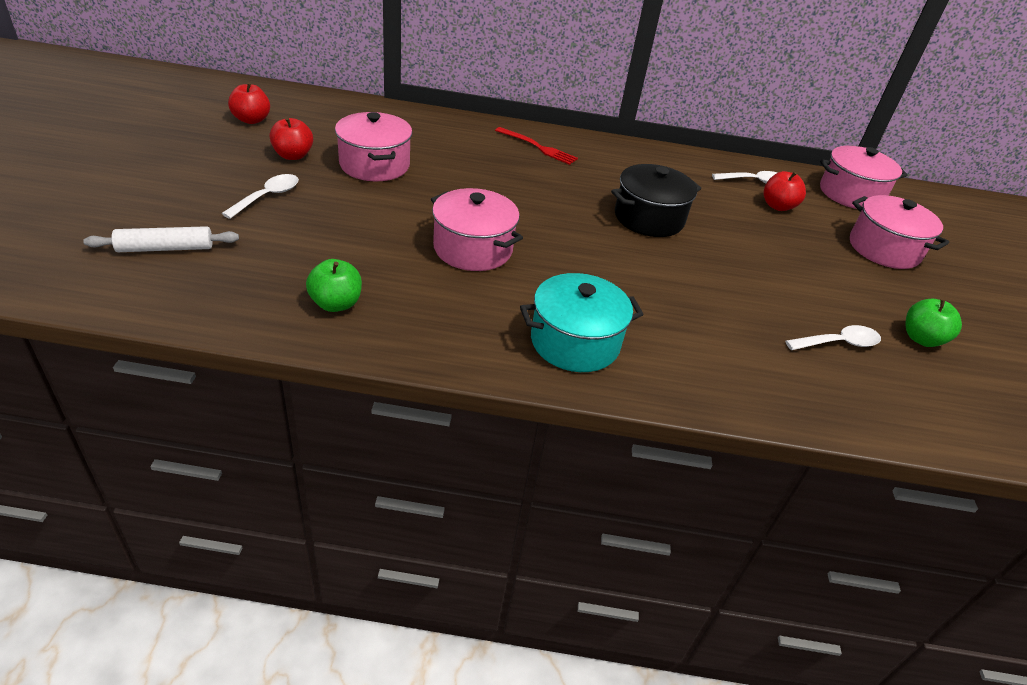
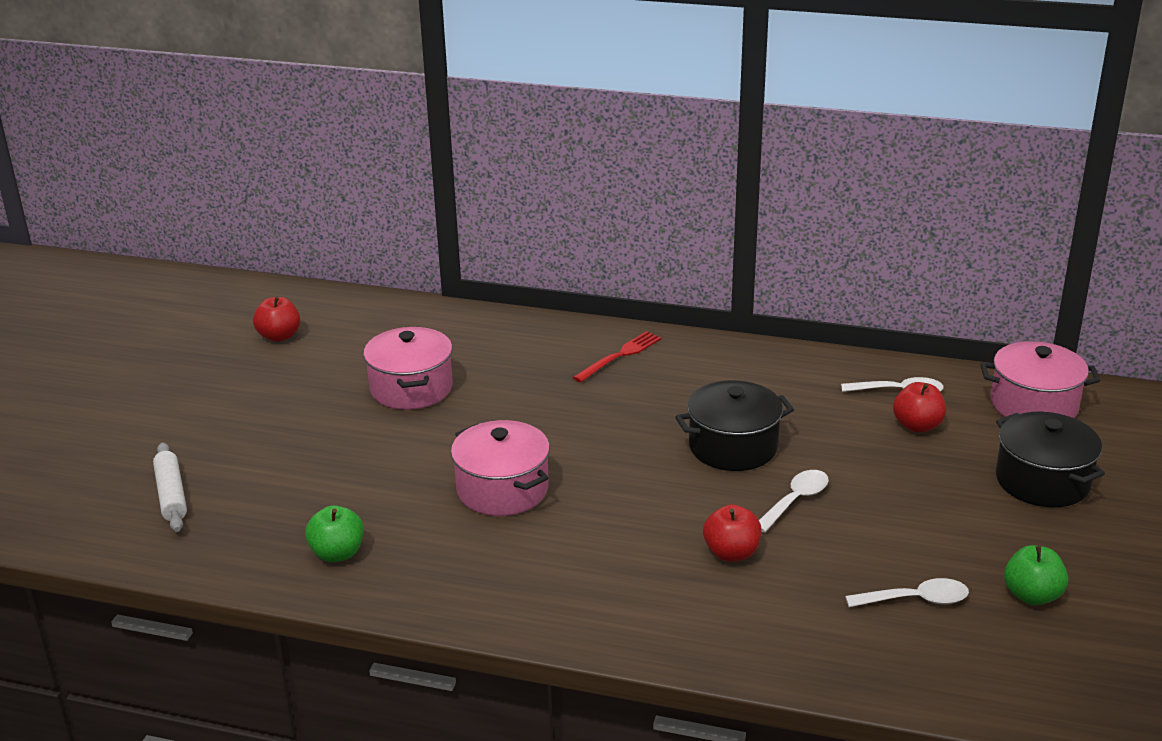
camera: 15 degrees right, 10 degrees down
white rolling pin [83,226,239,252] -> white rolling pin turned 75 degrees clockwise [153,443,187,532]
white spoon [222,174,299,219] -> white spoon moved to [759,470,829,532]
red apple [269,118,313,160] -> red apple moved to [703,504,762,562]
red fork [495,127,578,165] -> red fork turned 90 degrees counterclockwise [573,331,662,382]
turquoise pot [520,273,644,372] -> none
pink pot [850,195,949,269] -> black pot [996,412,1105,507]

